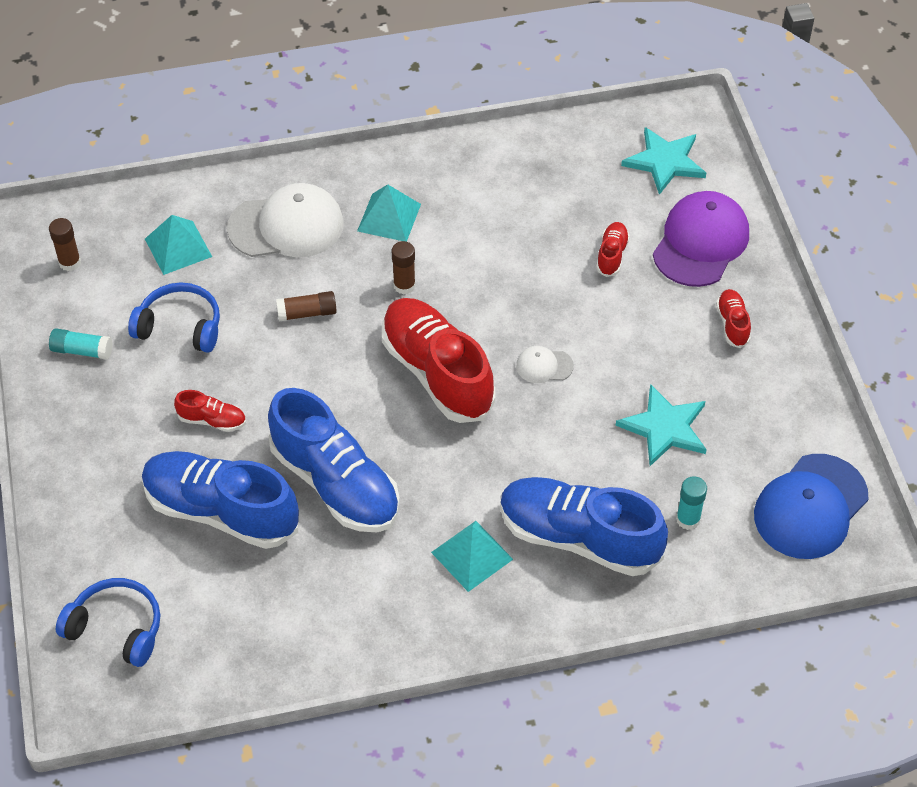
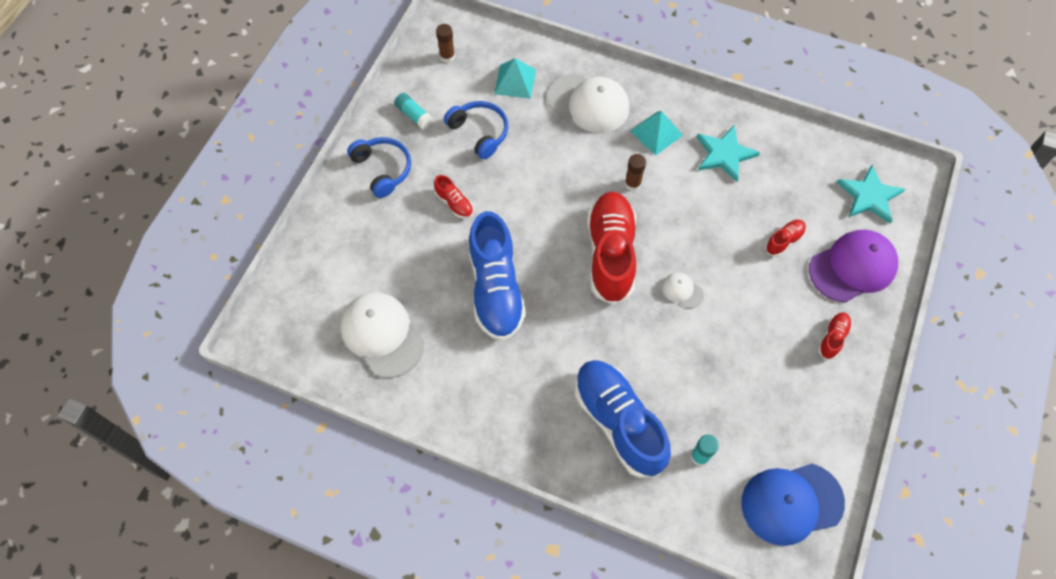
camera: 35 degrees right, 10 degrees up
blue headphones [56,578,160,667] -> blue headphones moved to [347,137,411,198]
blue shoe [142,451,299,549] -> none
brown glue stick [276,291,337,321] -> none
turquoise pyramid [431,521,513,592] -> none
turquoise star [615,384,707,466] -> turquoise star moved to [697,125,760,182]
none -> white cap [340,293,424,378]

